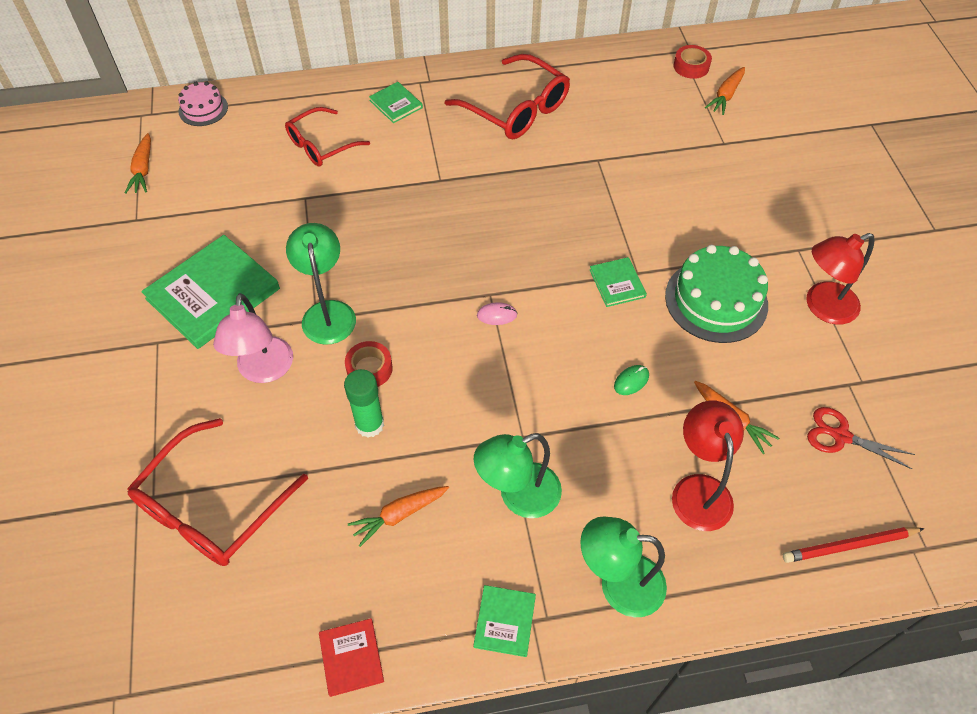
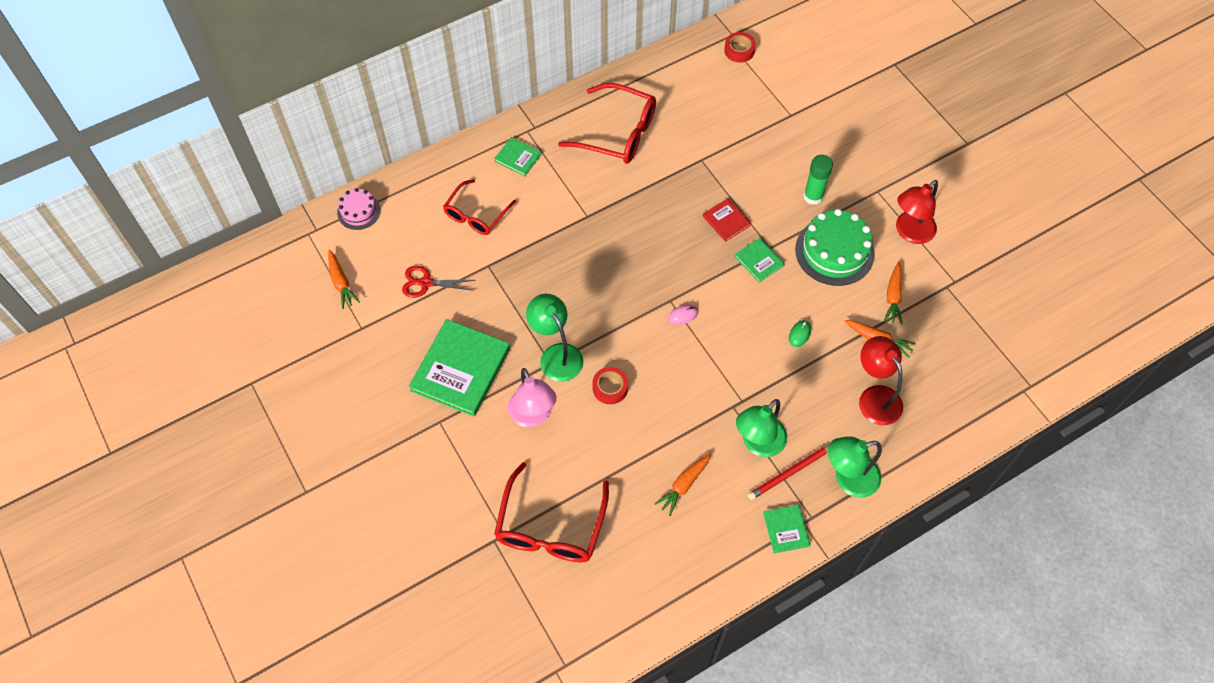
camera: 20 degrees left, 5 degrees up
red book [319,618,384,697] -> red book moved to [703,198,751,242]
green glue stick [344,369,384,438] -> green glue stick moved to [803,155,833,205]
orange carrot [705,67,745,115] -> orange carrot moved to [884,262,903,324]
red pencil [783,527,924,563] -> red pencil moved to [748,445,829,500]
red scissors [807,407,915,469] -> red scissors moved to [402,266,475,298]

